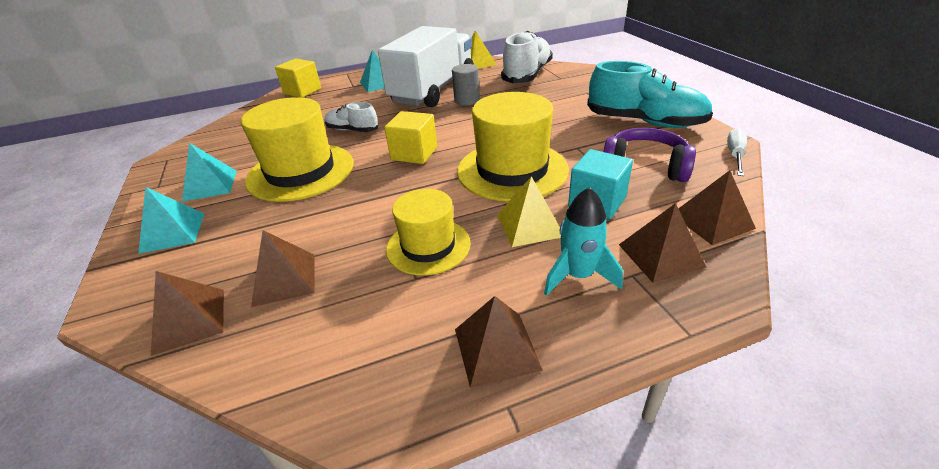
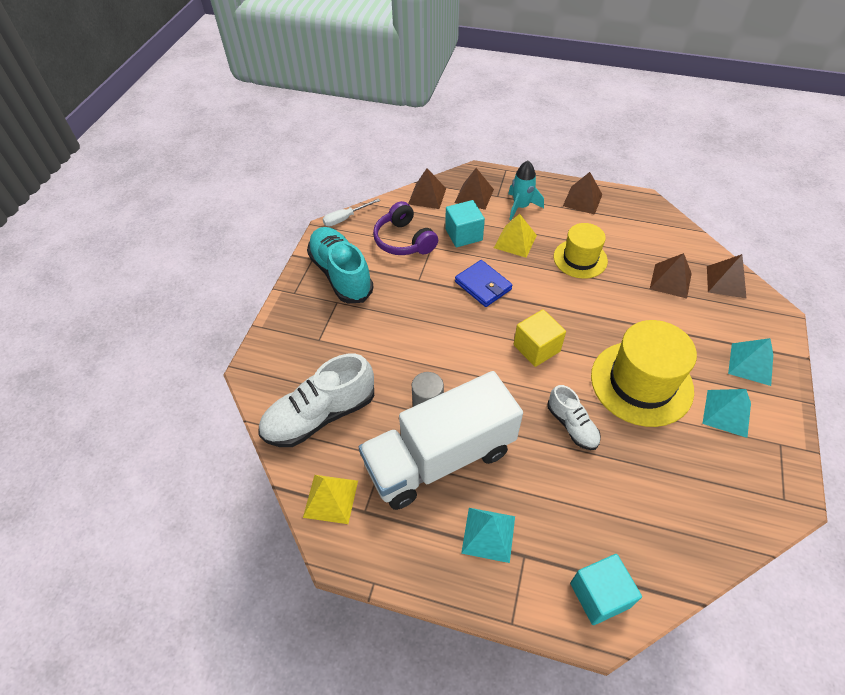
camera: 145 degrees left, 15 degrees up
yellow cube [275,58,321,98] -> turquoise cube [570,554,642,625]
yellow hat [457,92,569,202] -> blue wallet [455,260,513,307]

